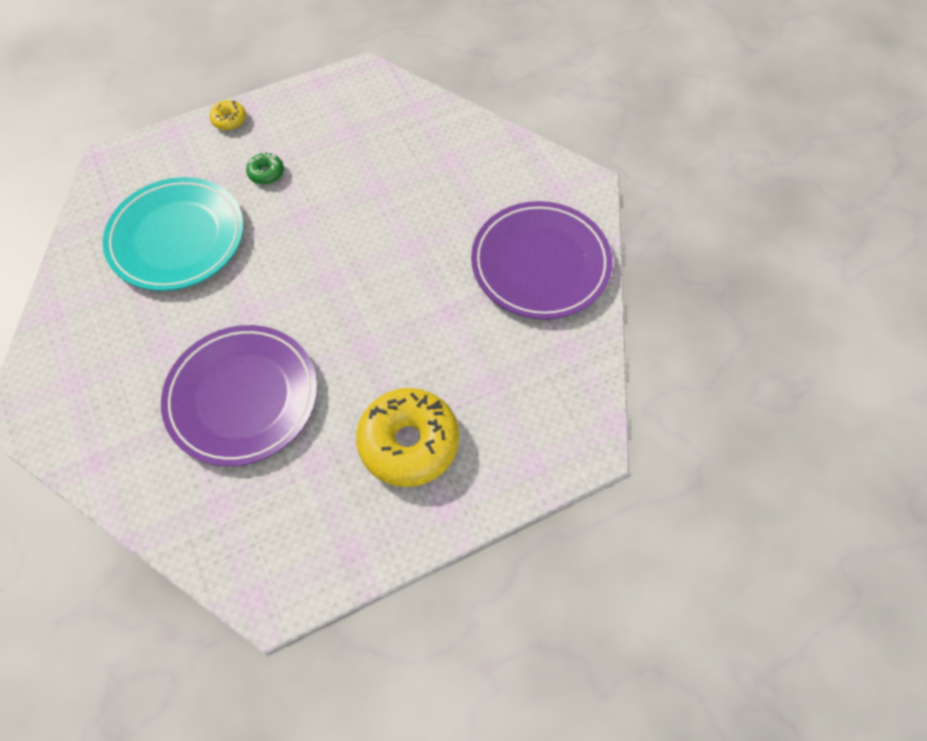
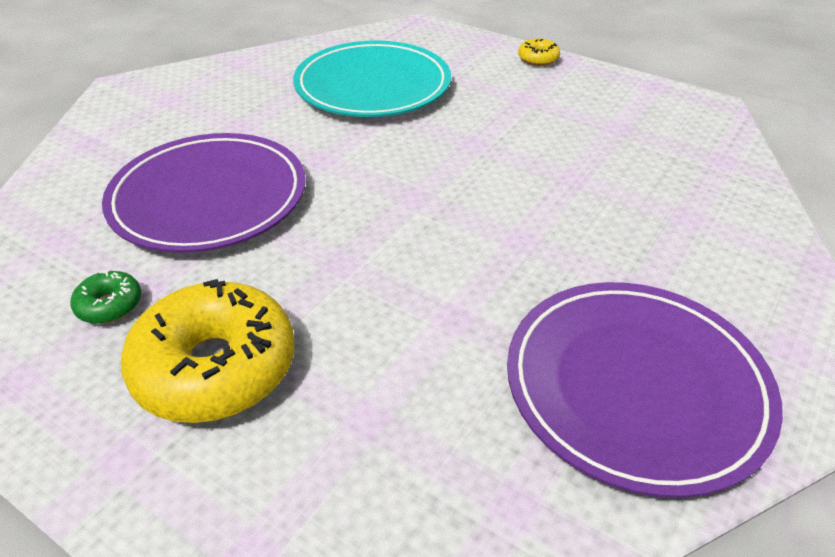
camera: 60 degrees right, 20 degrees down
green donut [246,153,284,185] -> green donut moved to [71,270,141,324]

